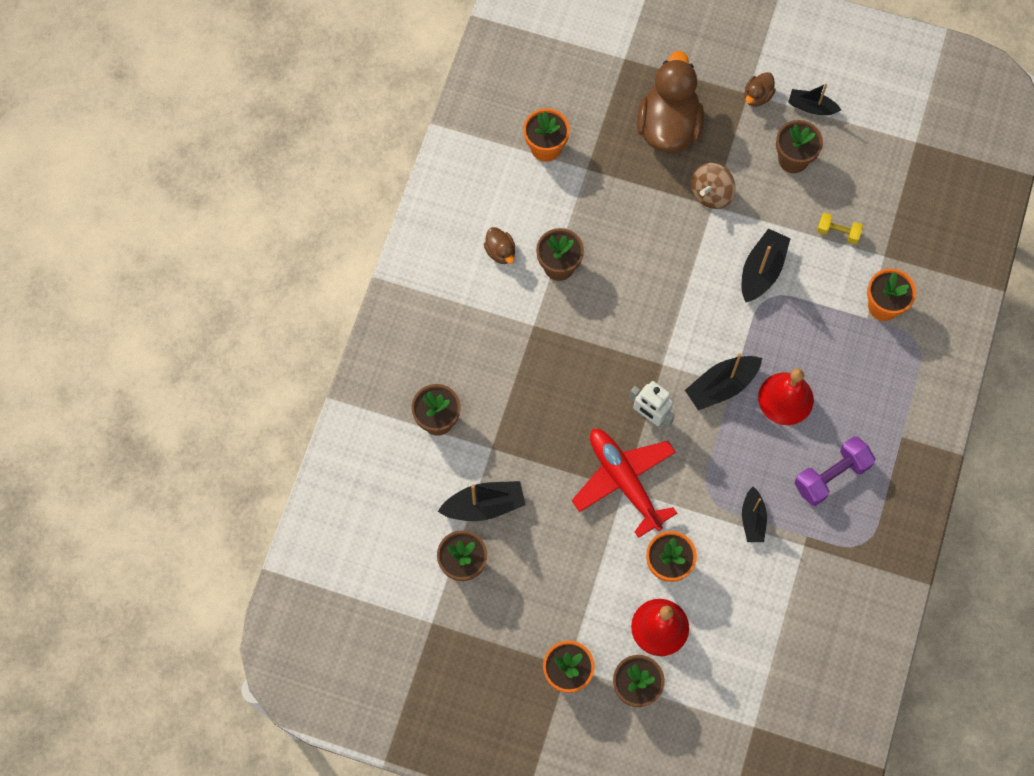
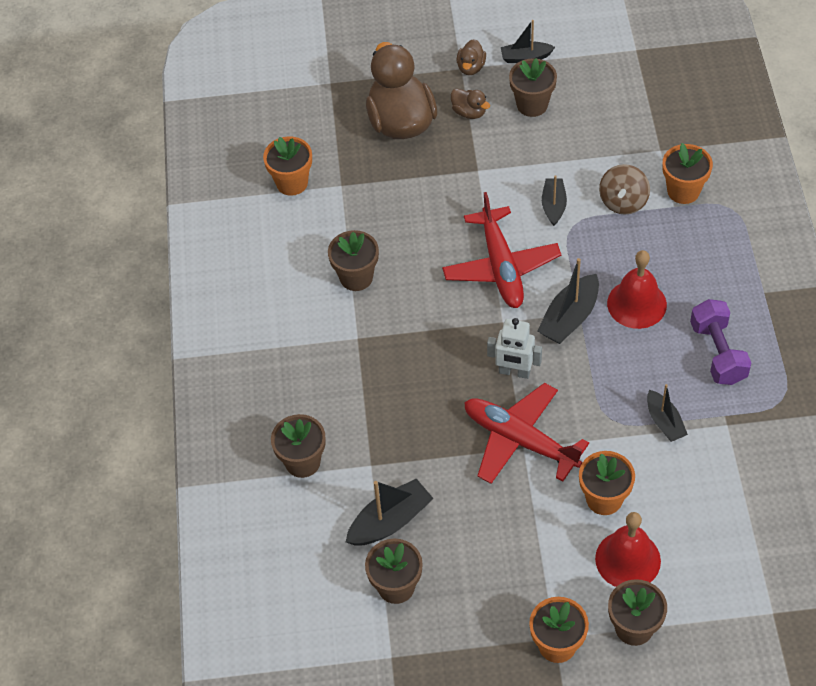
camera: 20 degrees left, 15 degrees down
brown duck [484,227,515,264] -> brown duck moved to [451,88,490,119]
brown spinning top [691,163,735,209] -> brown spinning top moved to [599,164,650,215]
black boat [742,228,791,303] -> black boat [542,175,567,226], size x0.66
purple dumbbell [795,436,875,506] -> purple dumbbell turned 45 degrees counterclockwise [690,299,751,385]
yellow dumbbell [817,213,863,244] -> none
none -> red plane [442,192,561,308]

